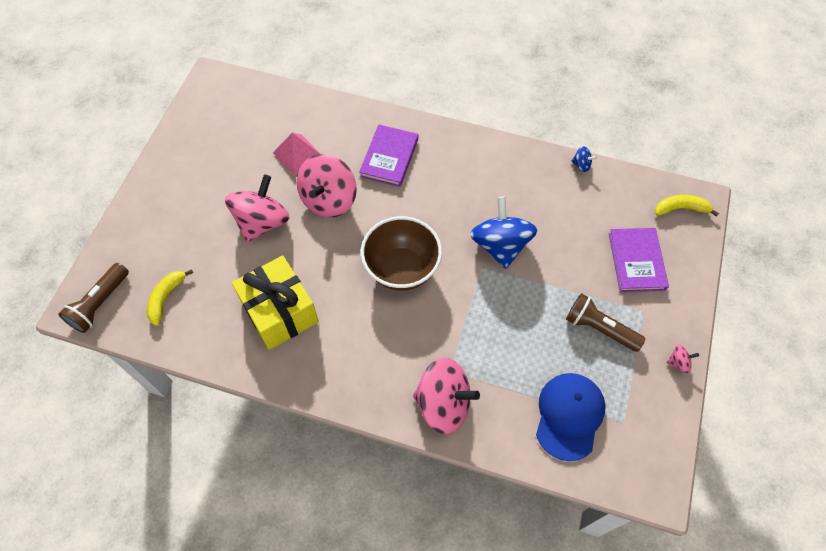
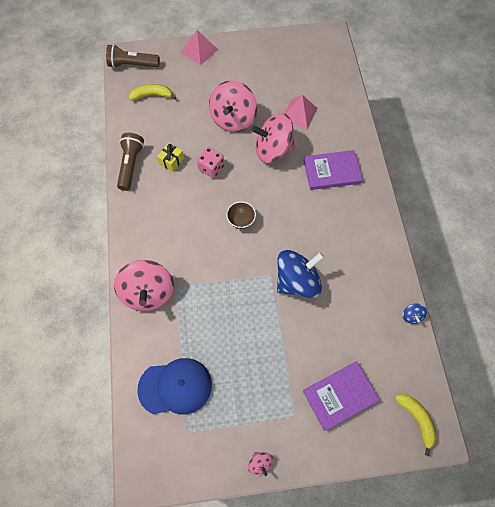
camera: 65 degrees right, 5 degrees up
pink spinning top [225,174,289,242] -> pink spinning top turned 105 degrees clockwise [209,81,257,132]
yellow gift [232,255,319,350] -> yellow gift [157,143,184,172], size x0.42
brown bowl [361,216,442,291] -> brown bowl [226,201,256,229], size x0.46
brown flashlight [566,293,645,352] -> brown flashlight moved to [117,133,144,191]
none -> pink pyramid [181,30,218,65]
none -> pink dice [197,147,224,178]

